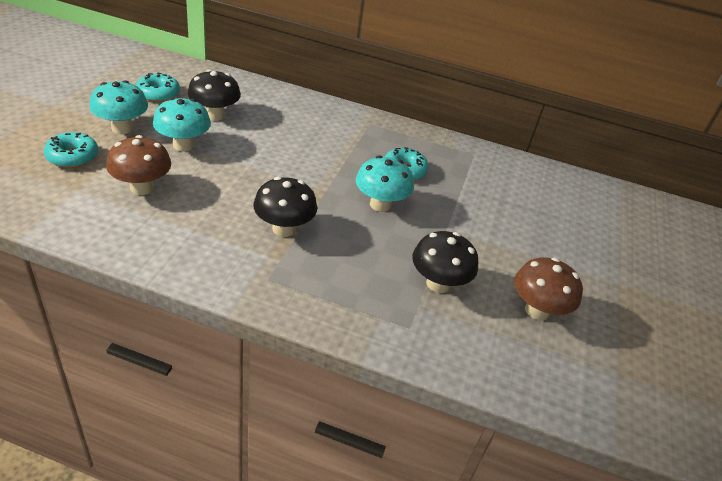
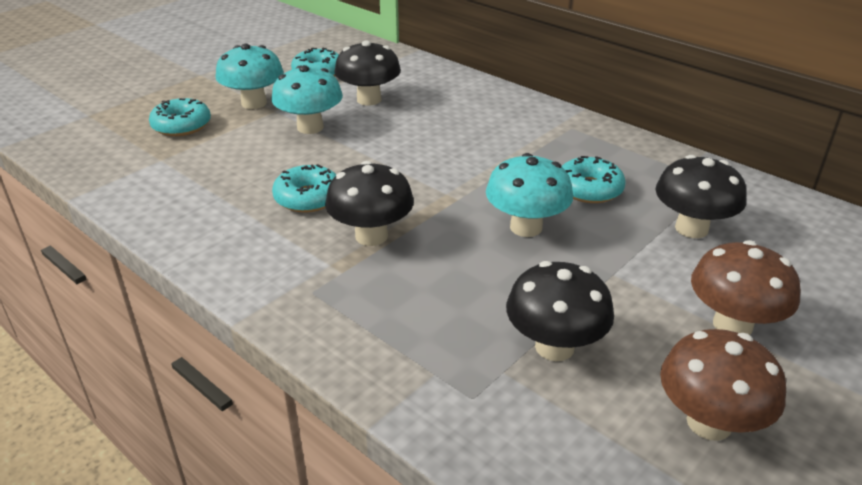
camera: 30 degrees right, 5 degrees down
brown mushroom [106,135,171,195] -> brown mushroom moved to [691,240,801,335]
none -> turquoise donut [272,164,337,213]
none -> black mushroom [656,155,746,238]

